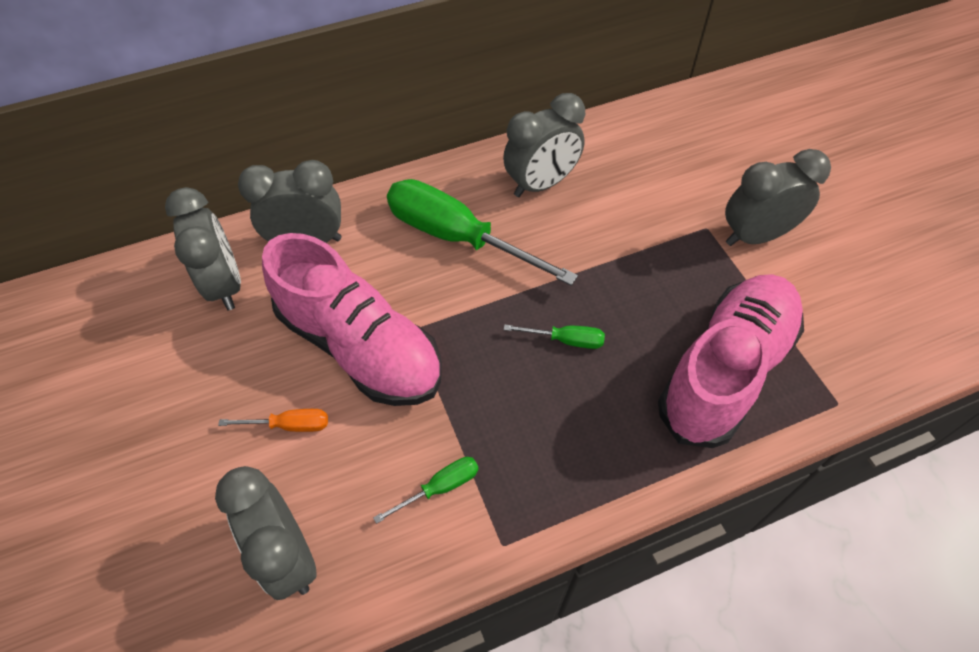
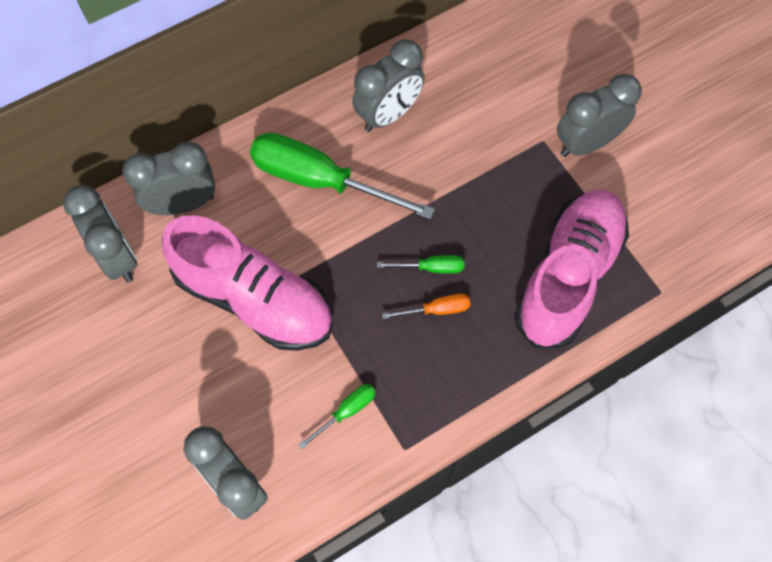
camera: 10 degrees left, 10 degrees up
orange screwdriver [218,409,328,432] -> orange screwdriver moved to [382,294,470,319]

